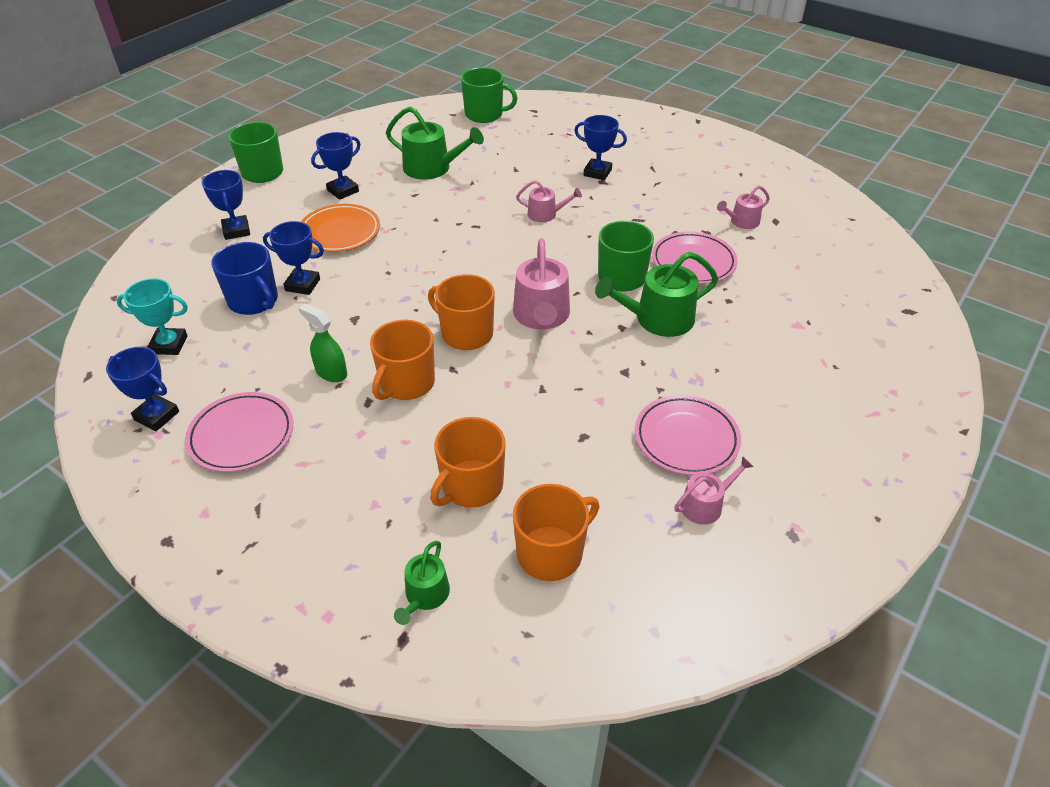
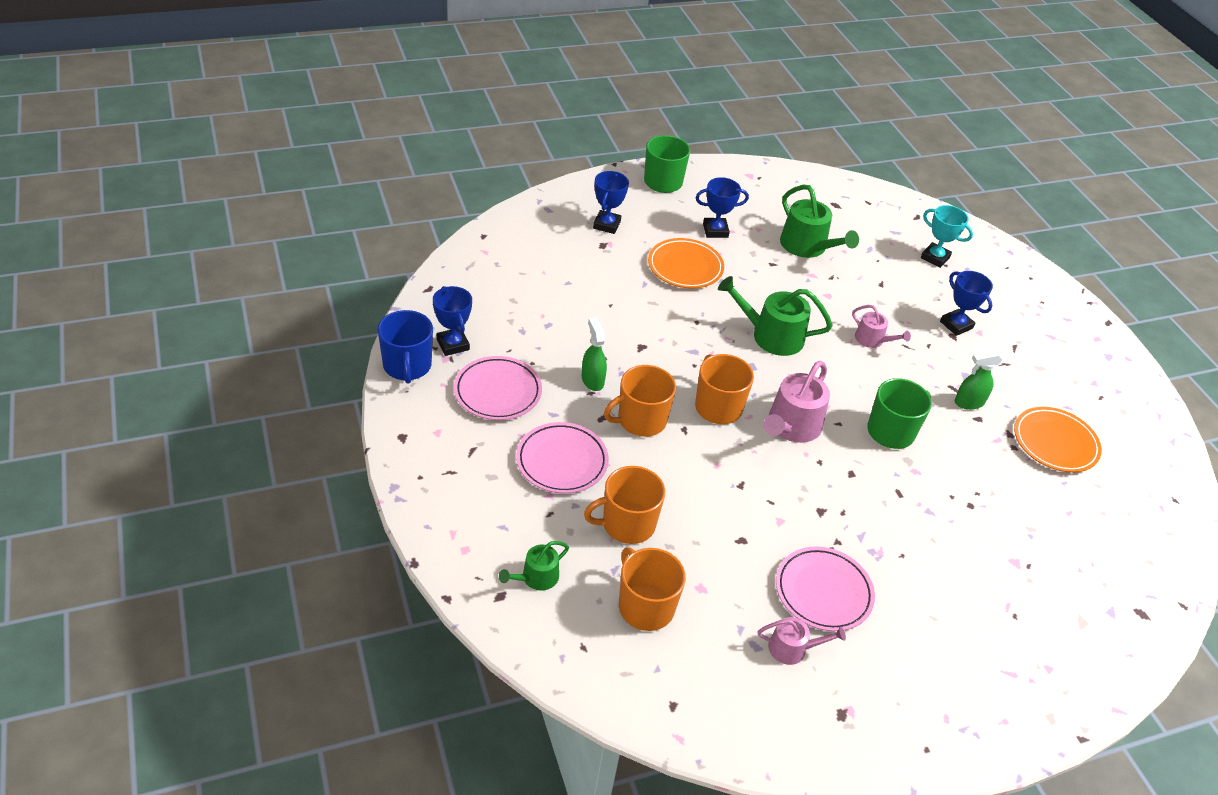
camera: 30 degrees right, 0 degrees up
turquoise trophy [117,278,188,355] -> turquoise trophy moved to [921,205,973,268]
blue mug [211,242,278,315] -> blue mug moved to [378,310,433,384]
blue trophy [263,221,324,295] -> none
green mug [461,67,517,123] -> none
orange mug [513,484,599,581] -> orange mug turned 120 degrees counterclockwise [619,547,686,631]
green watering can [595,252,718,337] -> green watering can moved to [718,276,832,356]
pink plate [652,231,738,284] -> pink plate moved to [516,422,609,494]
pink watering can [717,185,770,229] -> orange plate [1014,407,1102,472]
none -> green spray bottle [955,351,1002,410]

